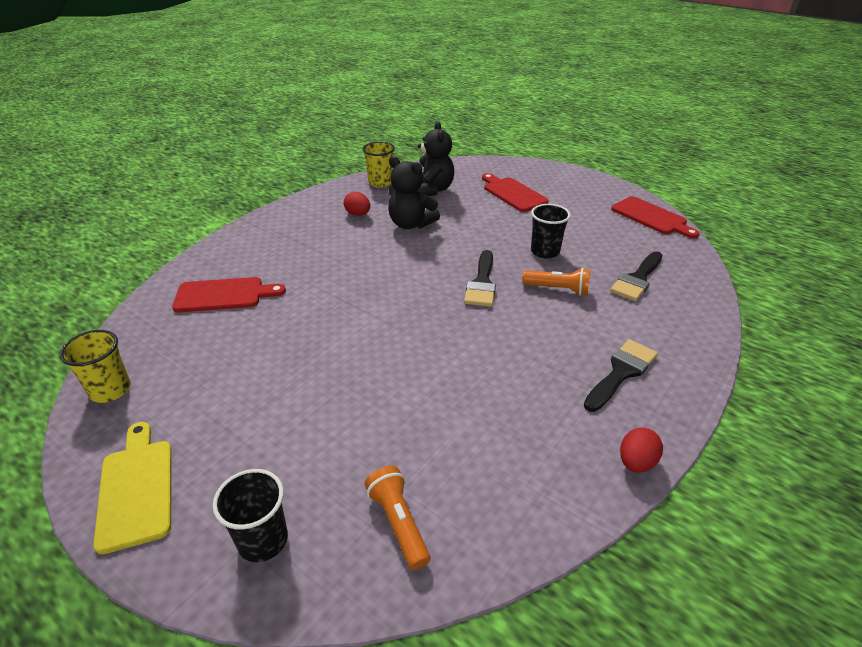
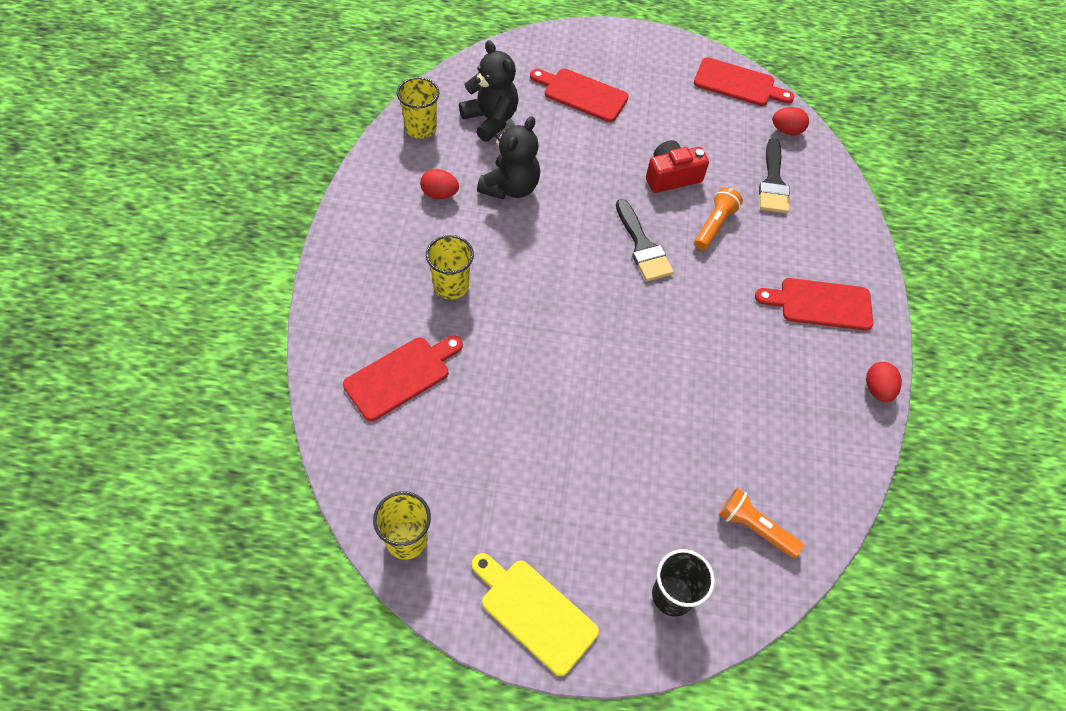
camera: 35 degrees left, 20 degrees up
black teddy bear [388,156,440,229] -> black teddy bear turned 60 degrees counterclockwise [477,116,540,200]
orange flashlight [522,268,590,296] -> orange flashlight turned 45 degrees counterclockwise [694,187,743,250]
black cup [531,204,571,259] -> red camera [646,140,709,193]
black brush [584,339,658,412] -> red cutting board [755,278,873,331]
none -> yellow cup [426,235,474,300]
none -> red egg [772,107,809,135]

